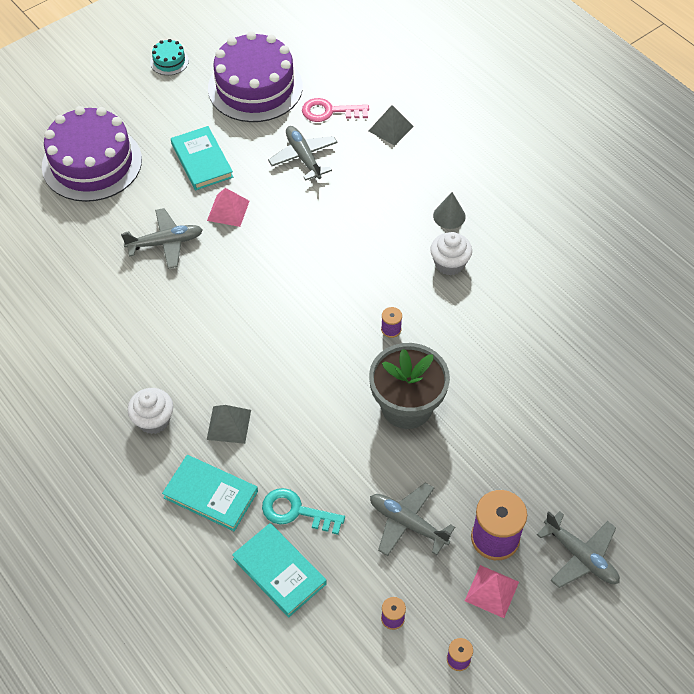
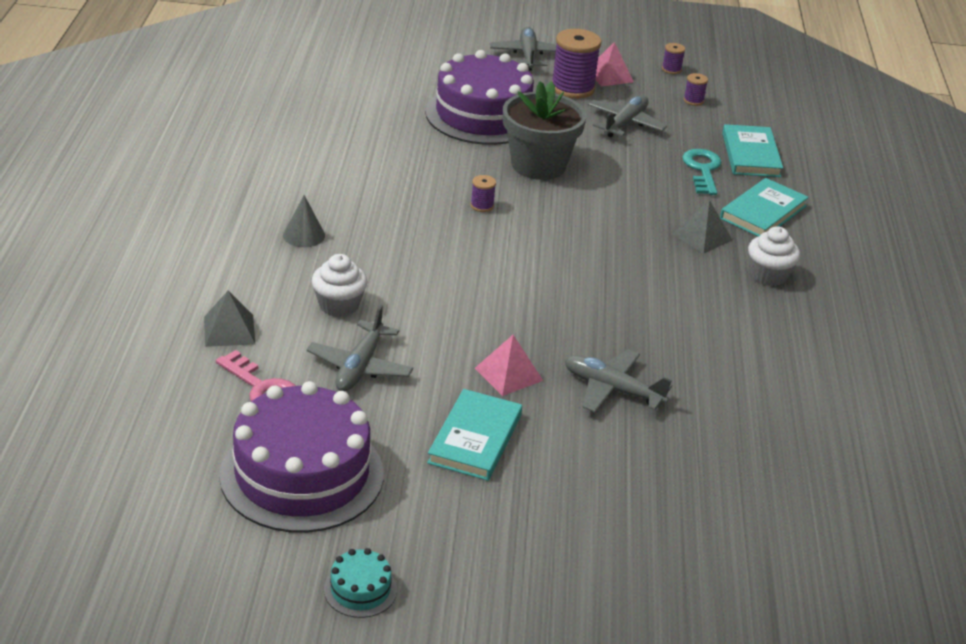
camera: 140 degrees left, 20 degrees down
purple cake [42,106,142,202] -> purple cake moved to [425,50,534,145]
turquoise book [162,455,258,531] -> turquoise book turned 60 degrees clockwise [720,178,809,236]
turquoise key [262,488,345,535] -> turquoise key turned 150 degrees counterclockwise [682,149,721,195]
grey plane [370,483,455,556] -> grey plane turned 135 degrees counterclockwise [588,95,667,137]
white cupcake [430,232,472,275] -> white cupcake moved to [311,254,367,317]

